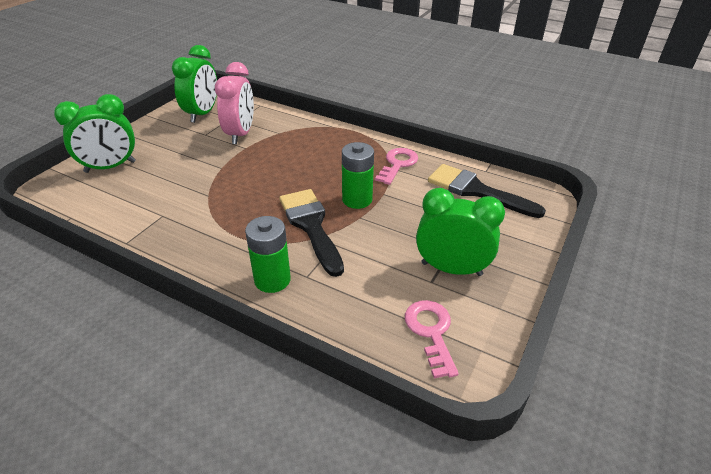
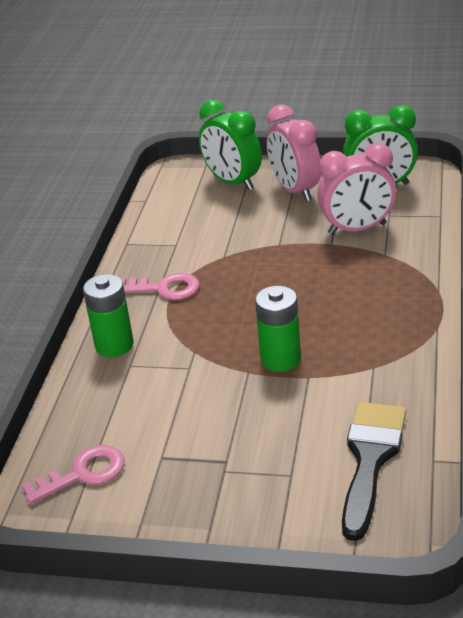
camera: 75 degrees right, 5 degrees down
black brush [279,189,344,277] -> none
pink key [375,148,418,185] -> pink key moved to [120,273,199,300]
green clock [416,188,505,276] -> none
none -> pink clock [266,104,321,201]

